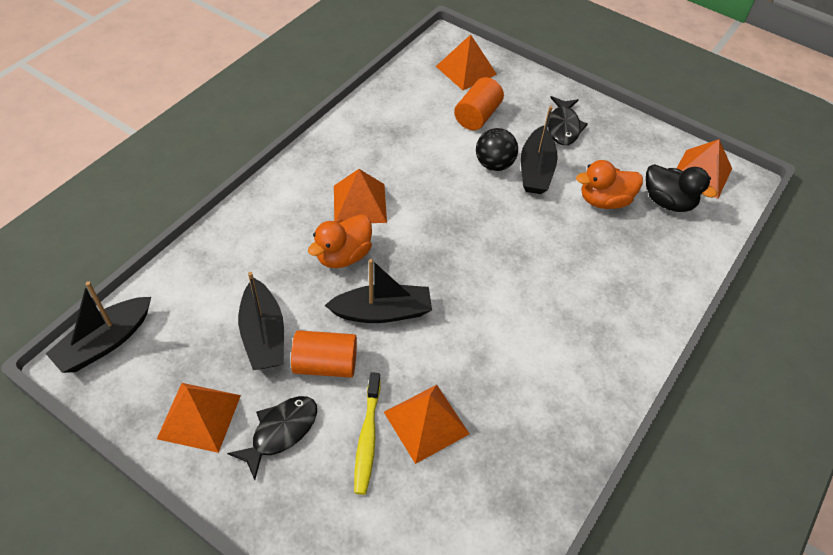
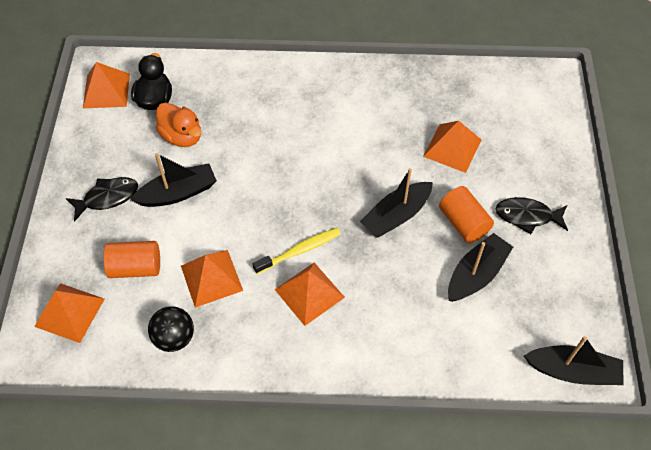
camera: 120 degrees left, 5 degrees up
orange pyramid [157,383,241,453] -> orange pyramid moved to [181,250,243,308]
orange duck [308,214,372,268] -> none
black boat [325,259,432,323] -> black boat turned 90 degrees counterclockwise [360,168,433,237]
yellow toothbrush [354,372,381,495] -> yellow toothbrush moved to [253,228,341,274]
black ball [476,128,518,171] -> black ball moved to [148,306,194,352]

